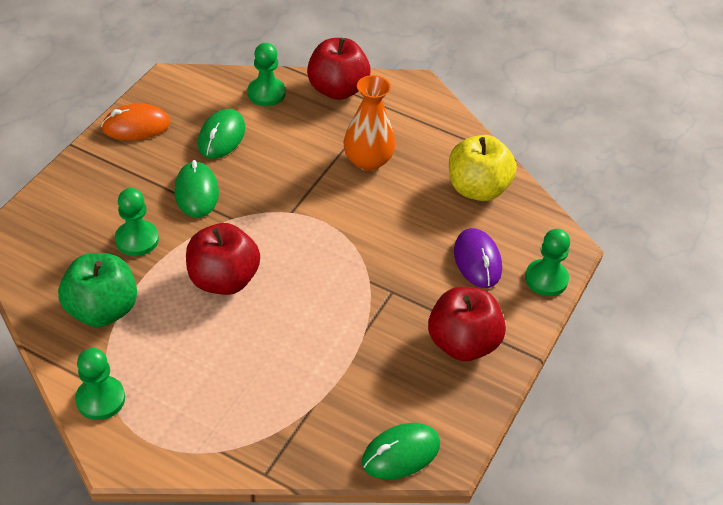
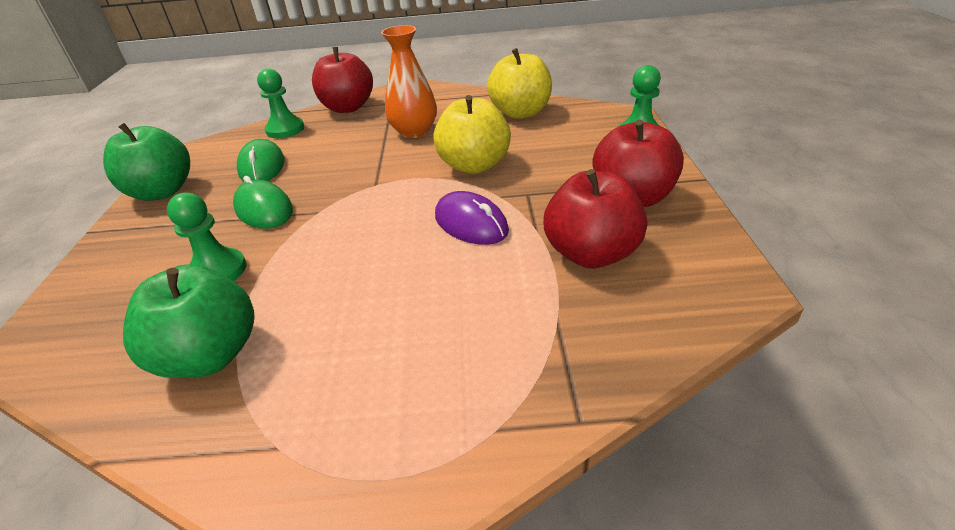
camera: 25 degrees left, 10 degrees down
green pawn [75,348,125,420] -> none
orange mouse [101,103,170,140] -> green apple [103,123,190,201]
red apple [186,223,260,295] -> red apple moved to [544,169,648,269]
green mouse [362,423,440,479] -> none
purple mouse [454,228,502,288] -> purple mouse moved to [435,191,509,245]
none -> yellow apple [433,95,511,174]

